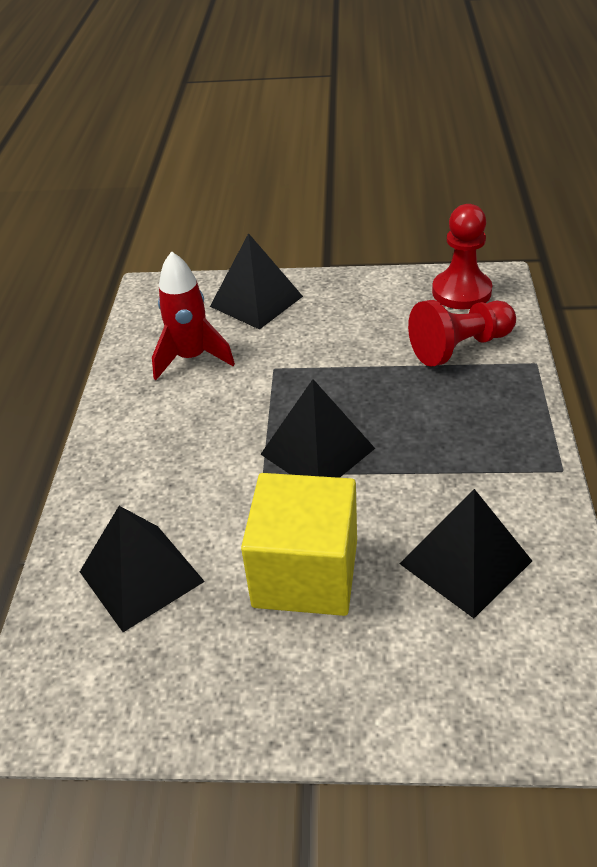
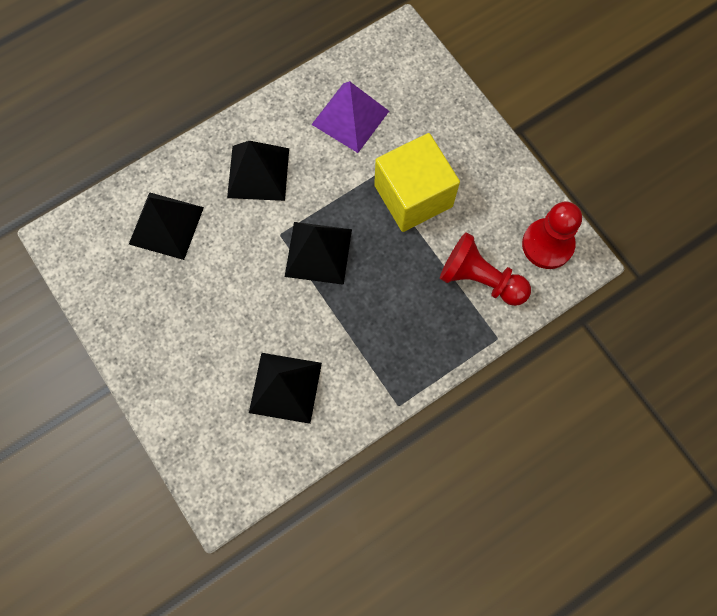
camera: 50 degrees right, 30 degrees up
red rocket [152,251,235,380] -> purple pyramid [311,81,389,153]
black pyramid [210,233,303,330] -> black pyramid moved to [227,141,289,201]
yellow cube [241,473,357,616] -> yellow cube moved to [374,133,460,232]

